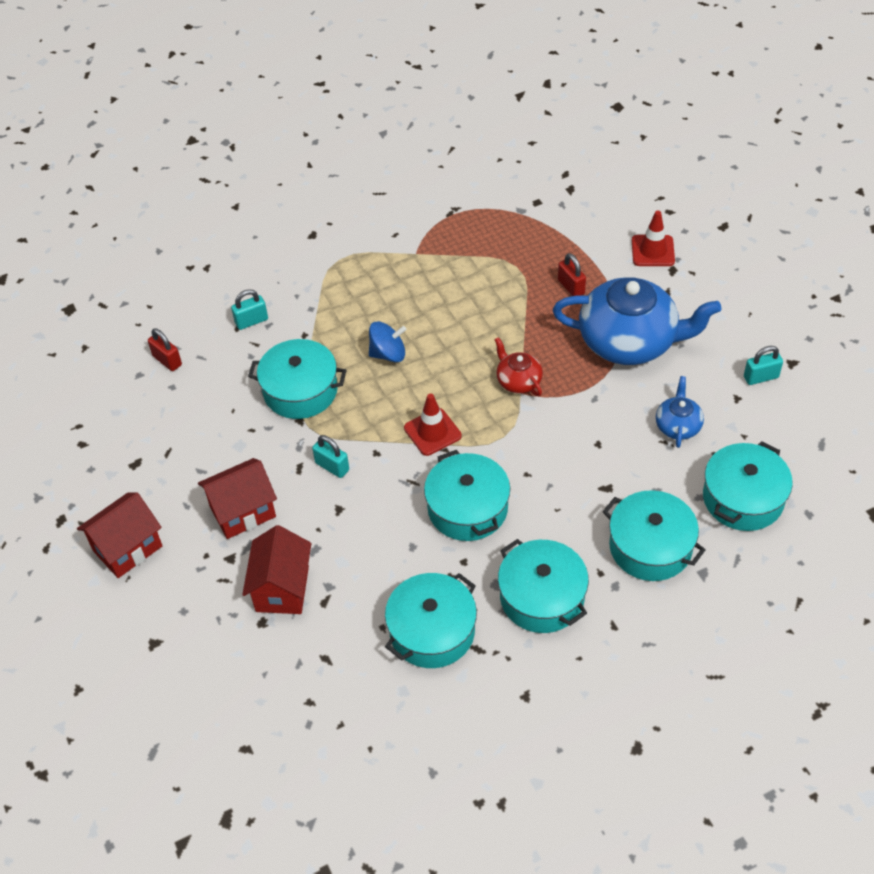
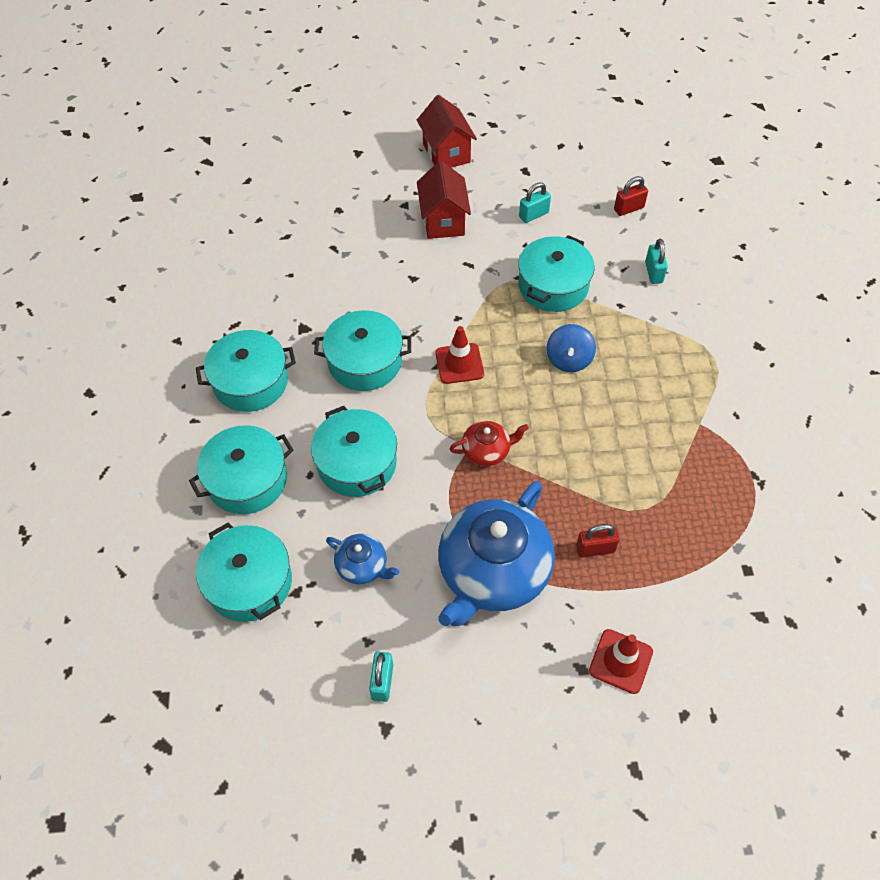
camera: 110 degrees right, 5 degrees up
red house [242,525,311,614] -> none
turquoise padlock [312,435,349,478] -> turquoise padlock moved to [519,182,551,223]
turquoise pot [385,573,477,668] -> turquoise pot moved to [311,406,397,497]

